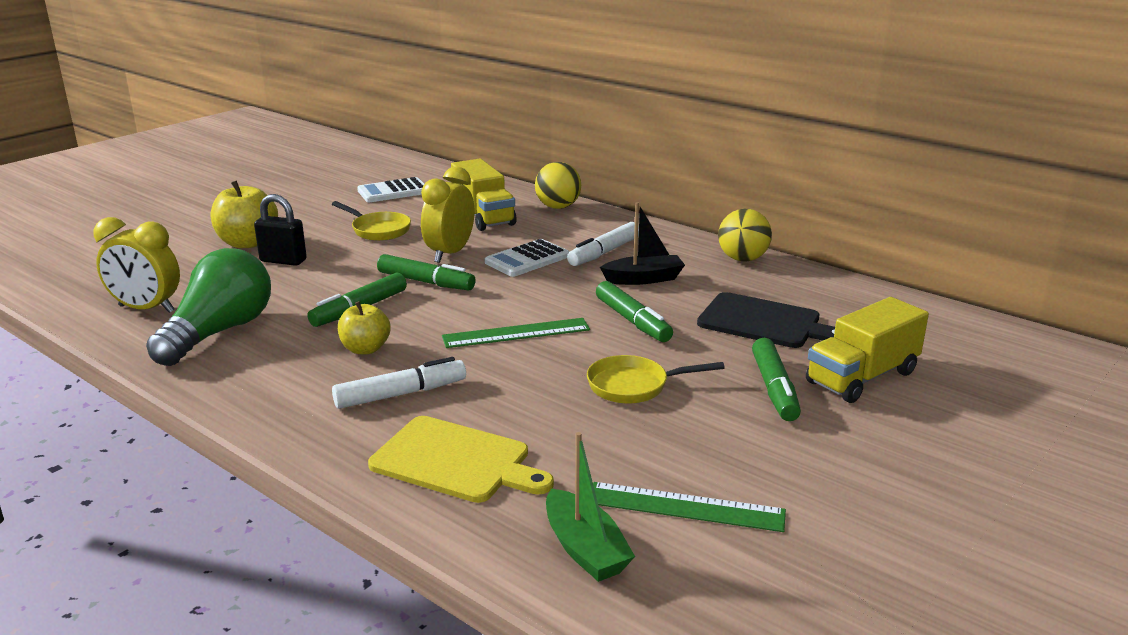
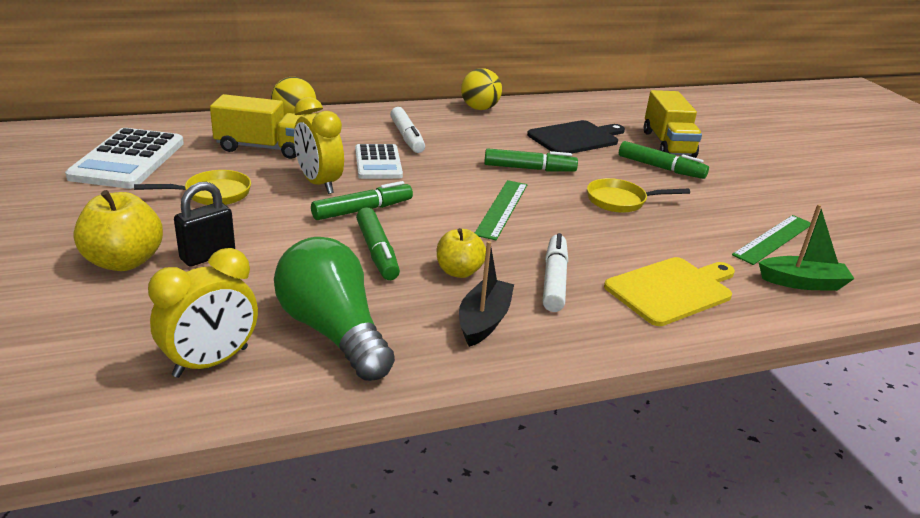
camera: 60 degrees left, 5 degrees up
white calculator [357,177,424,202] -> white calculator [65,128,184,189], size x1.55
yellow pan [587,355,725,404] -> yellow pan turned 60 degrees clockwise [587,178,690,213]
black boat [600,202,685,285] -> black boat moved to [459,241,514,347]

